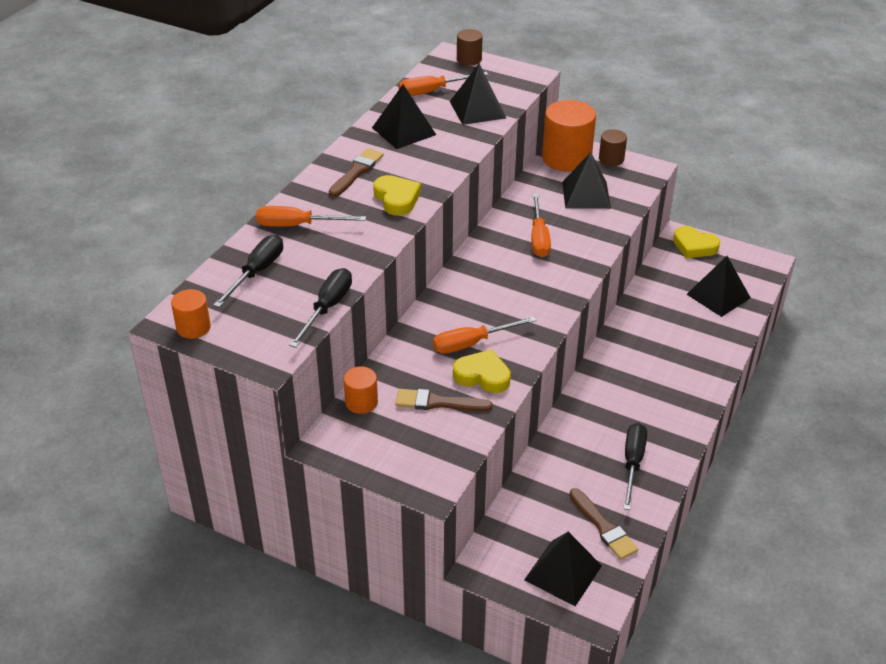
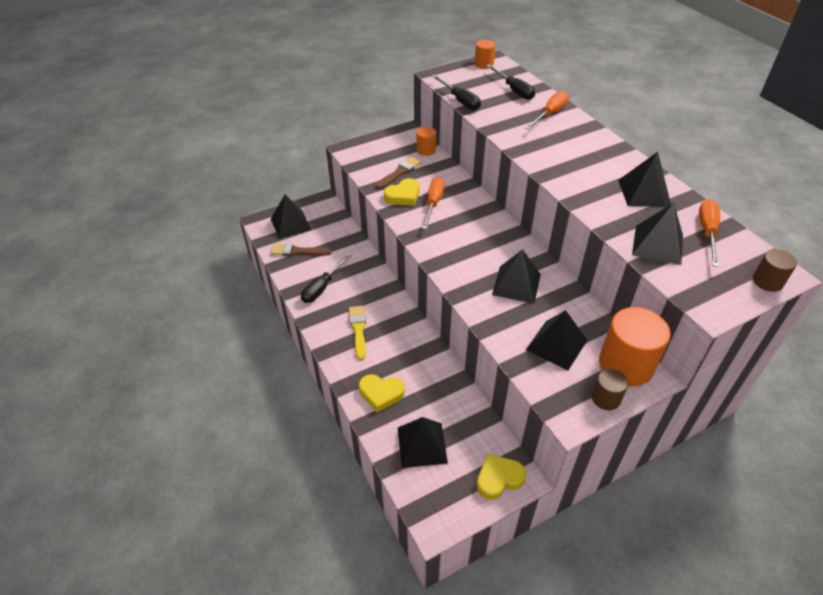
camera: 125 degrees right, 5 degrees up
brown brush [329,148,384,197] -> none
yellow heart [373,175,421,216] -> yellow heart moved to [359,374,405,412]
orange screwdriver [531,194,551,257] -> black pyramid [492,249,541,304]
black screwdriver [623,423,647,510] -> black screwdriver turned 75 degrees clockwise [301,253,352,303]
none -> yellow brush [349,306,366,360]

